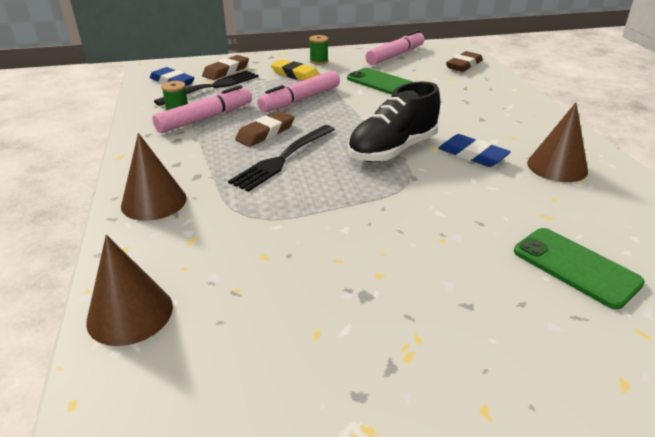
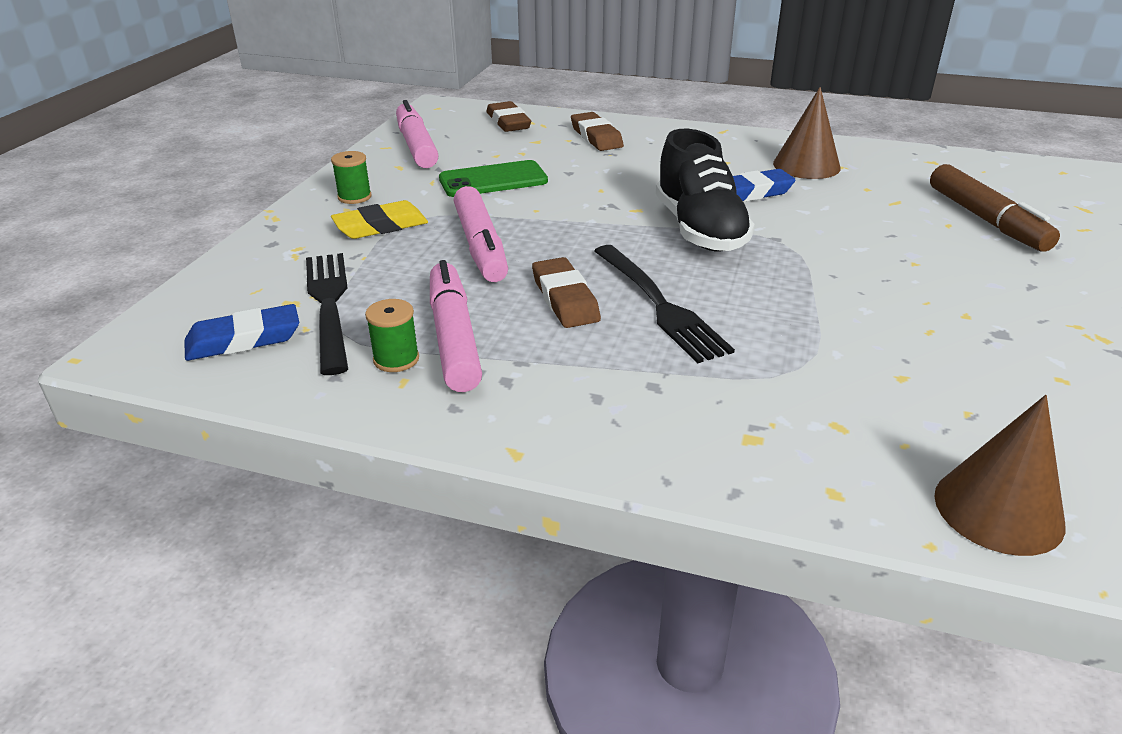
camera: 60 degrees left, 0 degrees up
brown cone [121,133,187,221] -> none
brown eraser [202,55,249,80] -> brown eraser moved to [571,112,624,151]
green phone [514,228,645,309] -> brown marker [930,164,1060,252]

